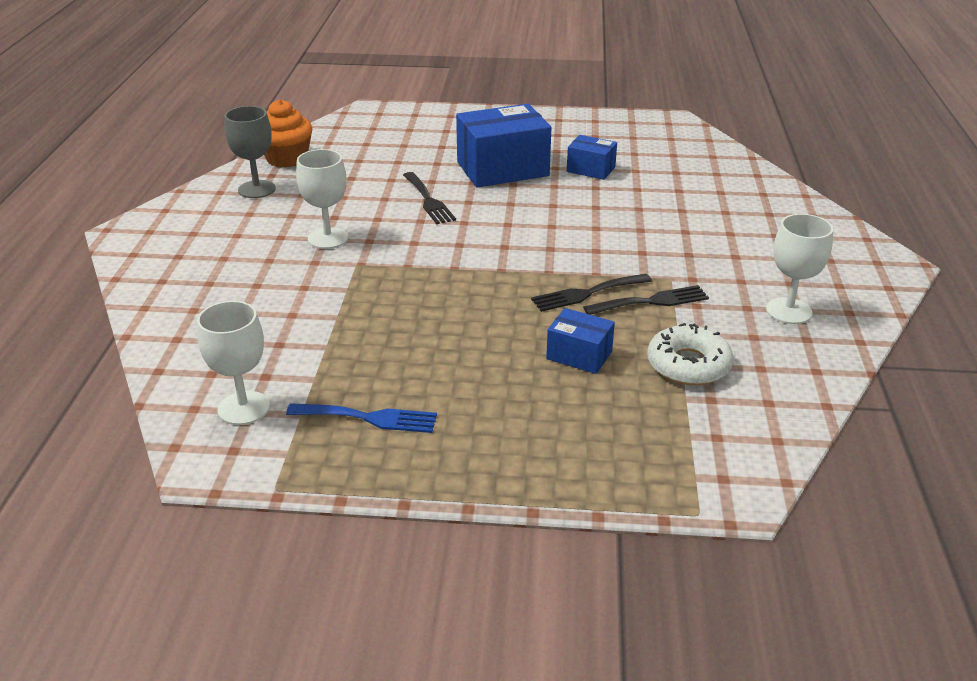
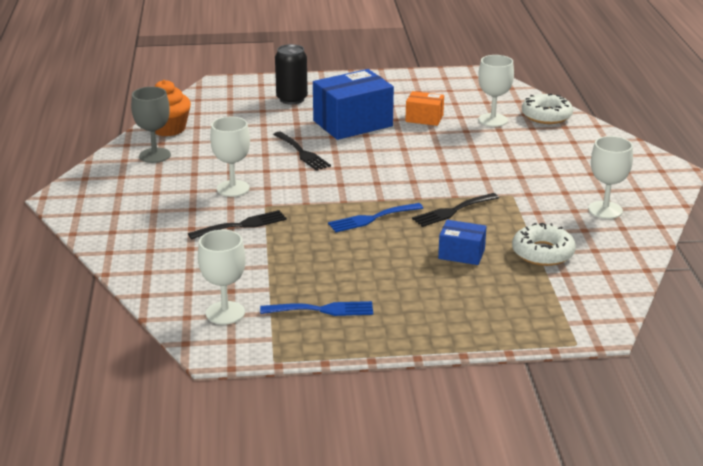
camera: 10 degrees left, 5 degrees down
blue box [567,135,617,180] -> orange box [405,91,444,126]
black fork [583,285,709,315] -> black fork moved to [188,210,287,240]
none -> black can [275,44,308,105]
none -> blue fork [328,203,423,232]
none -> white goblet [478,55,514,127]
none -> white donut [522,94,573,124]

